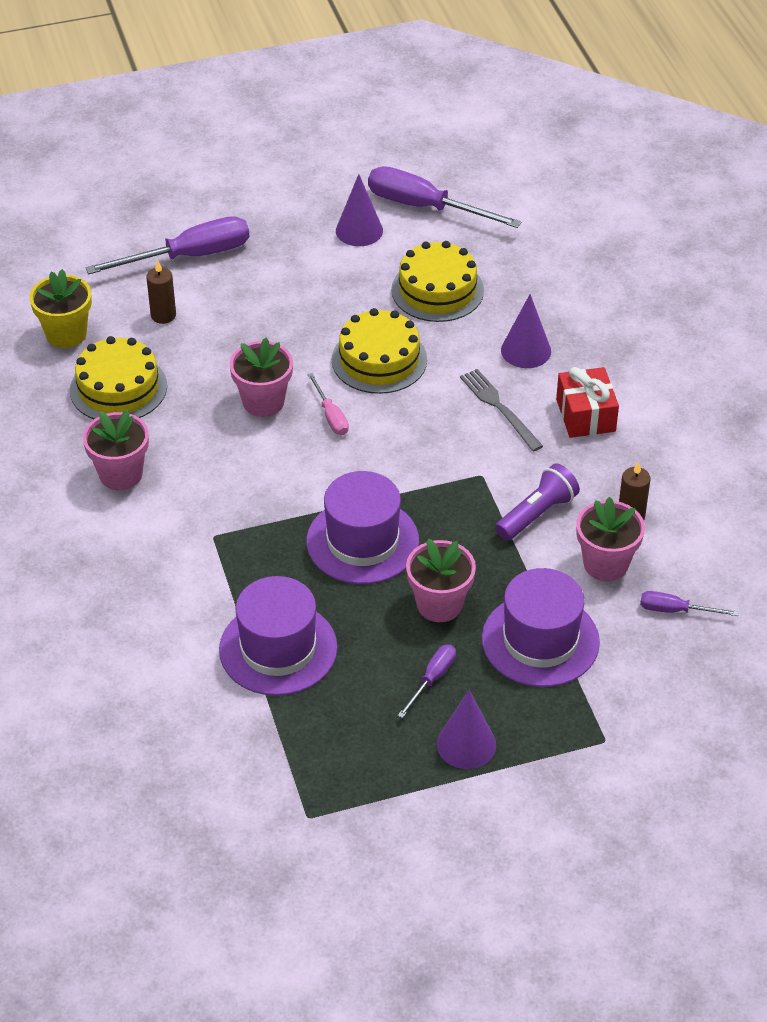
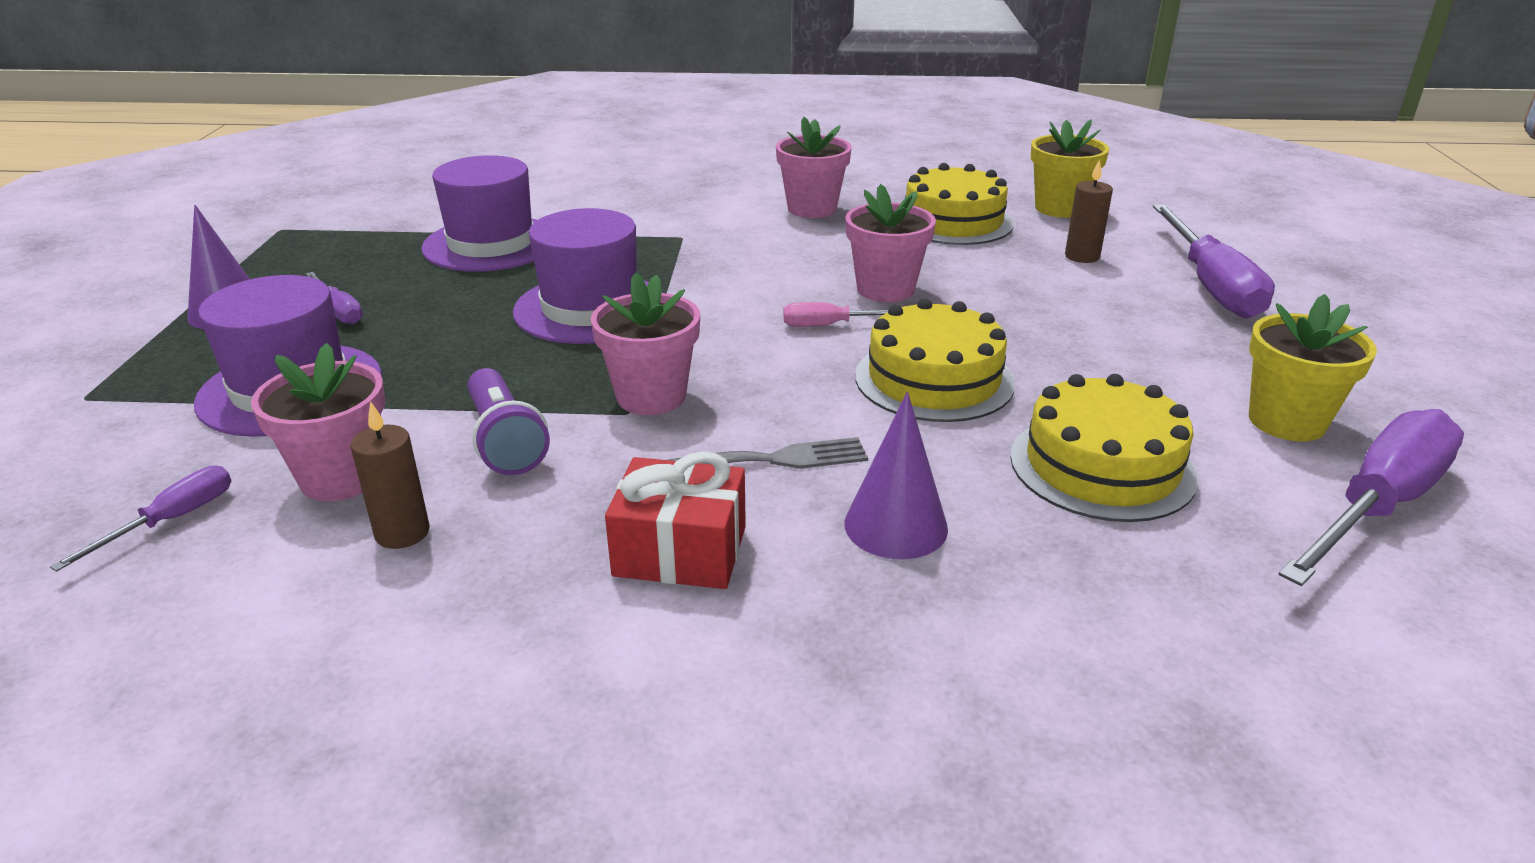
camera: 110 degrees right, 15 degrees down
purple cone [336,174,383,246] -> yellow flower pot [1249,294,1377,441]
pink flower pot [406,538,476,622] -> pink flower pot moved to [591,272,700,415]

